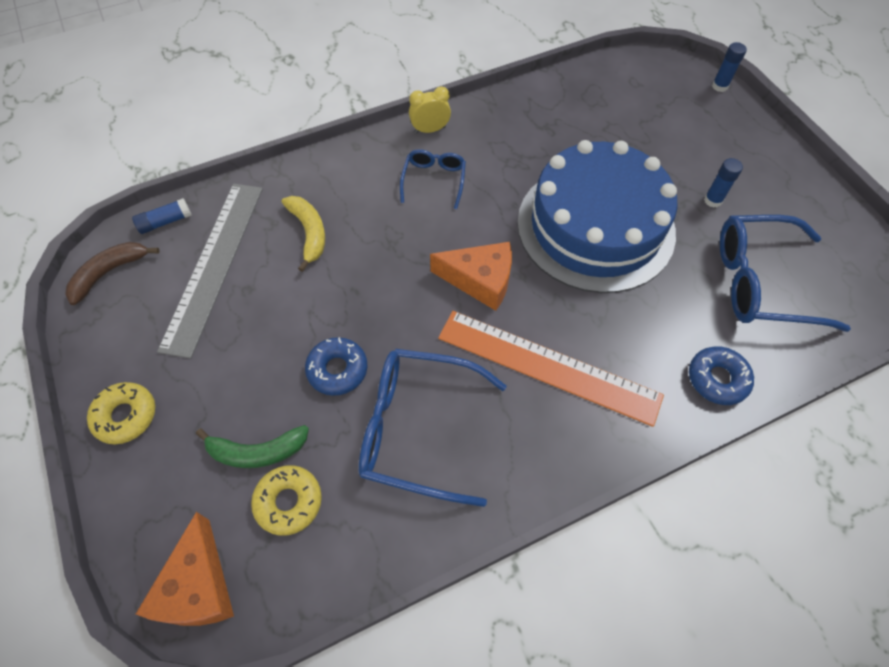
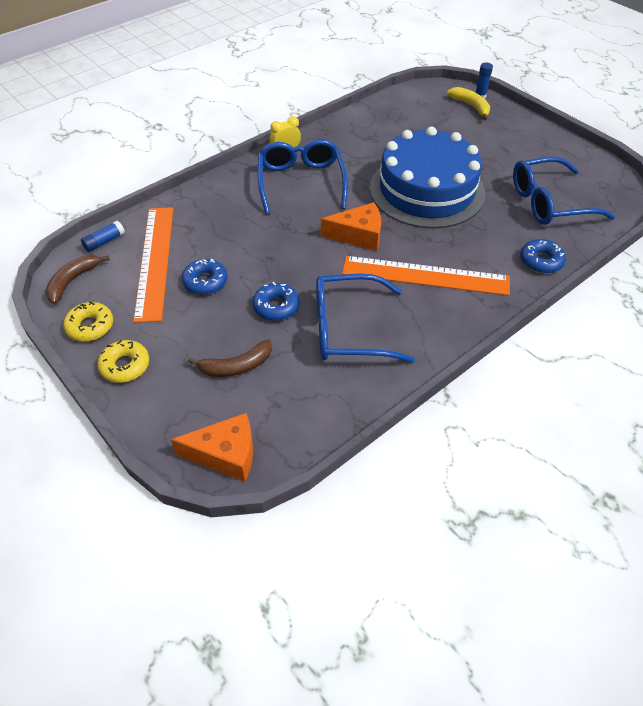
camera: 15 degrees left, 10 degrees down
orange cheese [136,512,234,626] -> orange cheese turned 75 degrees counterclockwise [171,413,253,482]
grey ruler [157,184,263,359] -> orange ruler [133,207,173,323]
green banana [196,425,309,468] -> brown banana [188,339,272,377]
yellow donut [251,465,322,536] -> yellow donut moved to [63,302,113,342]
yellow banana [281,196,325,272] -> yellow banana moved to [447,87,490,120]
blue glasses [400,149,466,209] -> blue glasses [258,139,348,215], size x1.83
blue glue stick [704,158,743,208] -> none
none -> blue donut [182,259,227,295]

